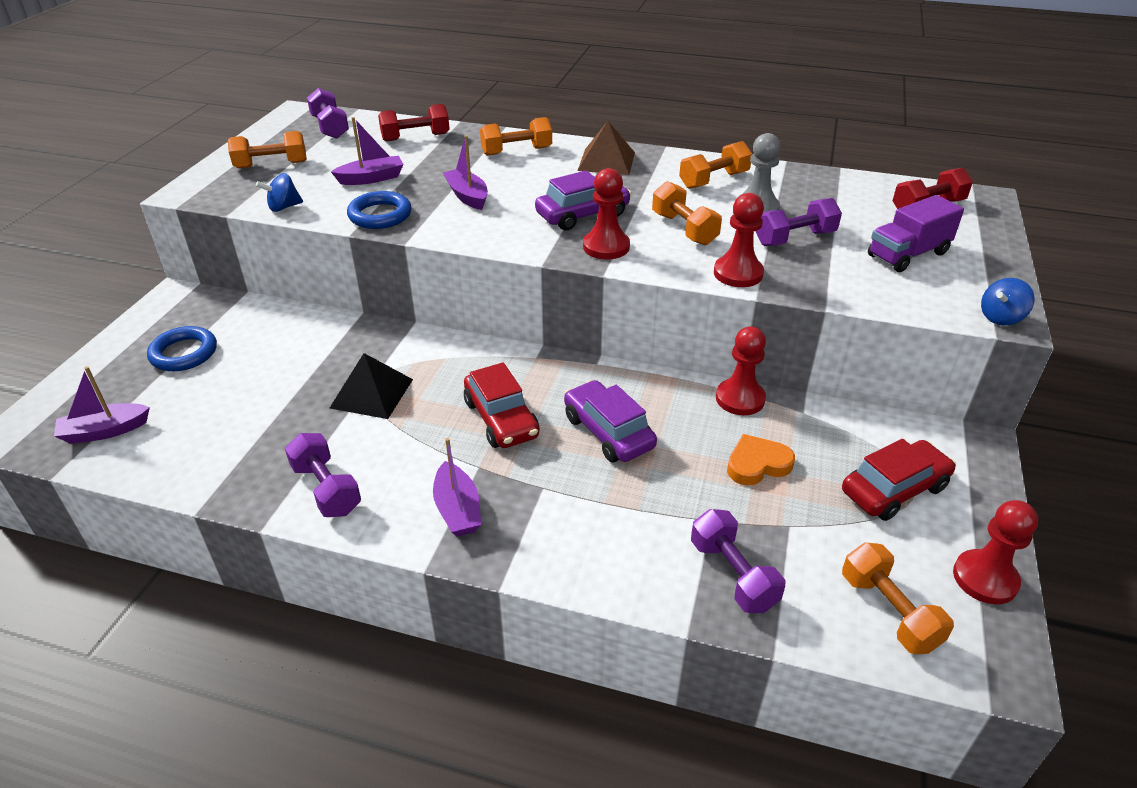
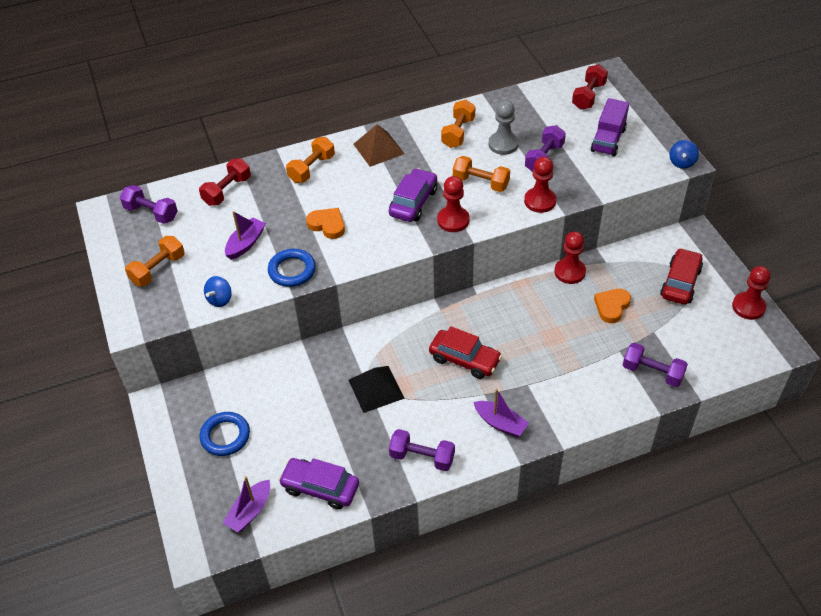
camera: 35 degrees left, 10 degrees up
purple boat [443,135,488,210] -> orange heart [306,208,345,239]
purple car [564,380,657,462] -> purple car moved to [278,458,359,510]
orange dumbbell [842,542,954,654] -> none

